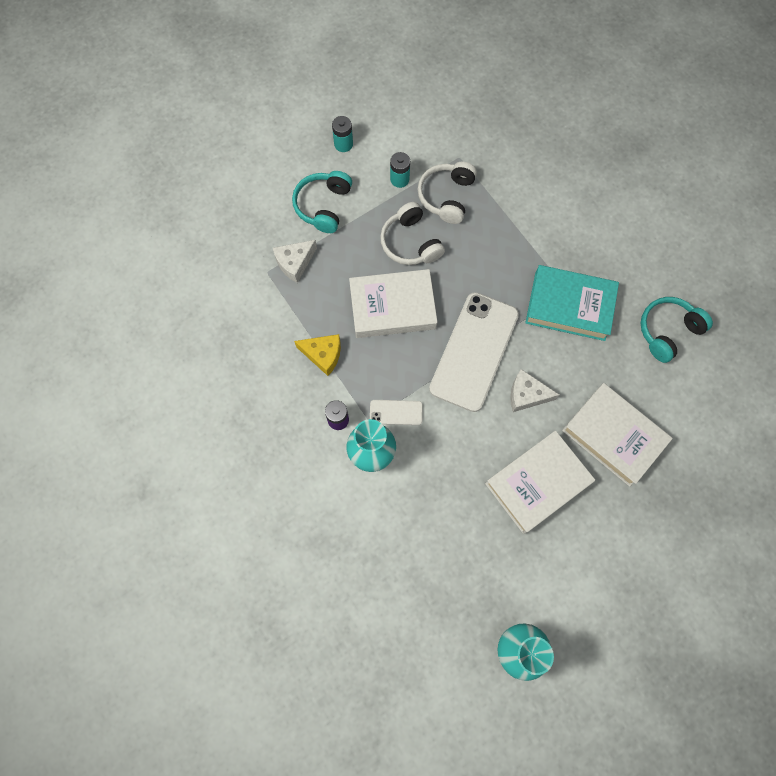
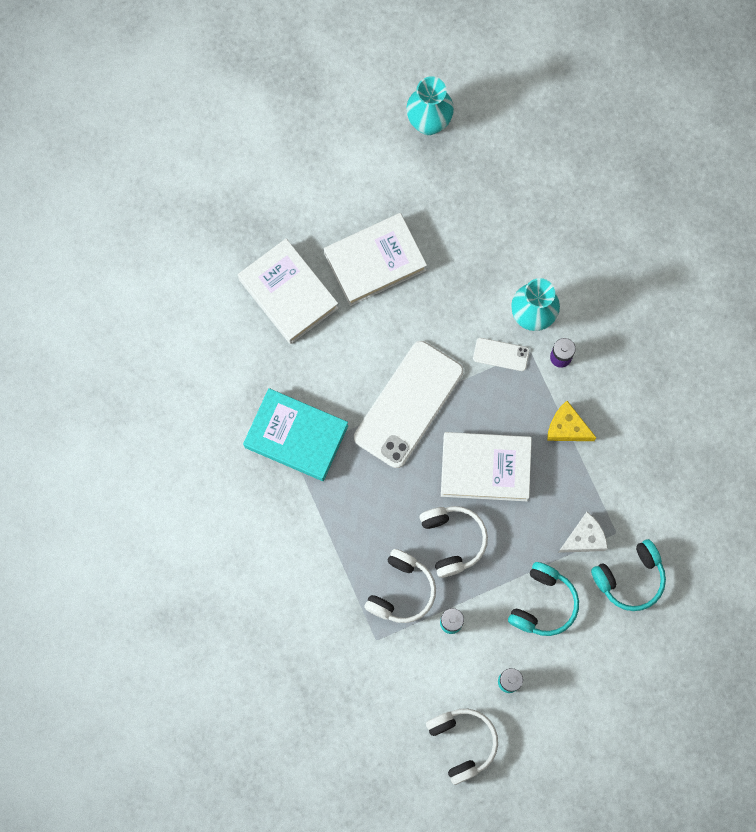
camera: 170 degrees left, 5 degrees up
white cheese [510,369,560,412] -> none
turquoise headphones [641,297,713,363] -> turquoise headphones moved to [591,539,666,611]
none -> white headphones [426,709,498,785]

